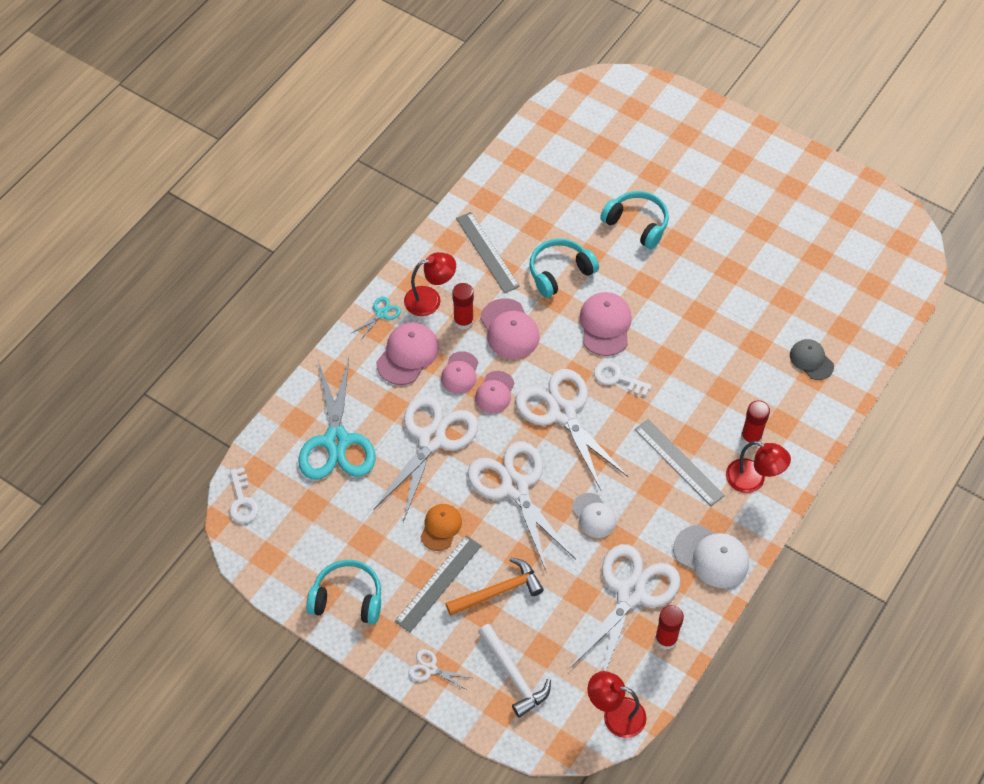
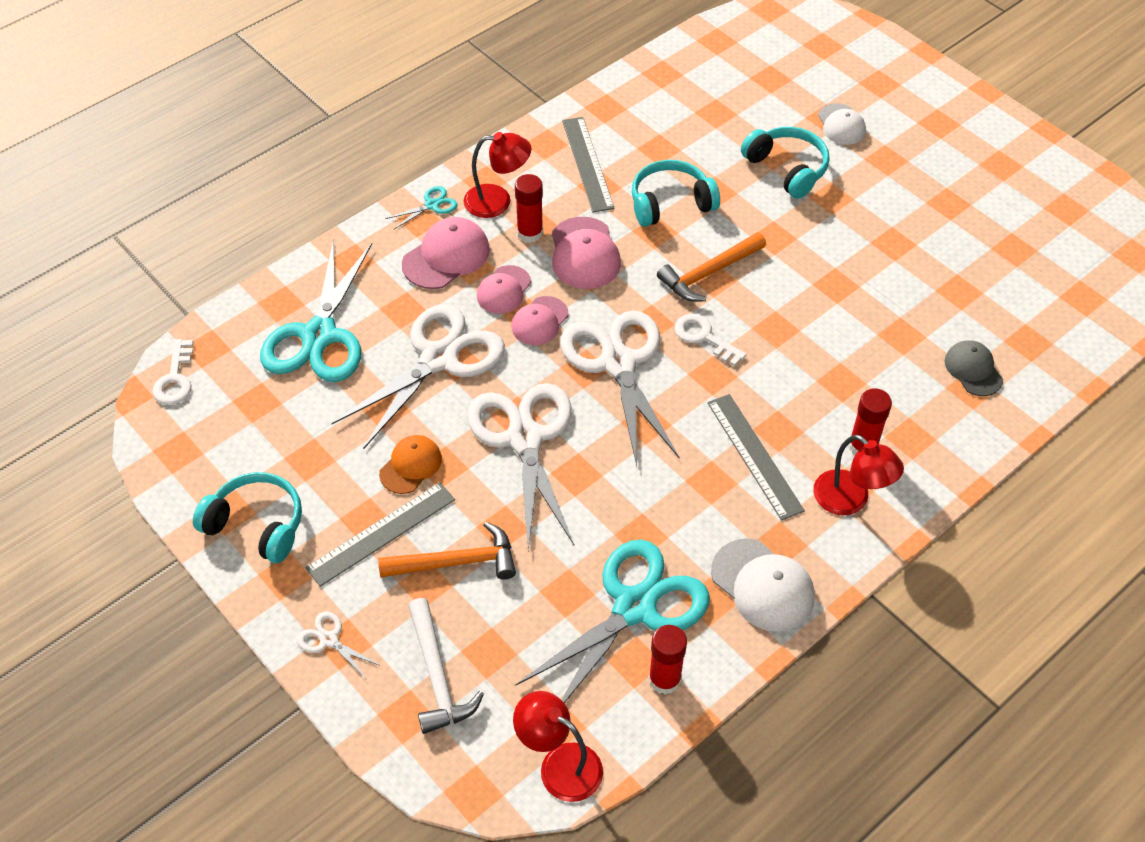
camera: 15 degrees right, 5 degrees down
white scissors [569,544,681,671] -> turquoise scissors [516,540,710,703]
white cap [572,493,616,538] -> white cap moved to [818,103,866,145]
pink cap [579,292,632,356] -> orange hammer [657,232,766,302]

